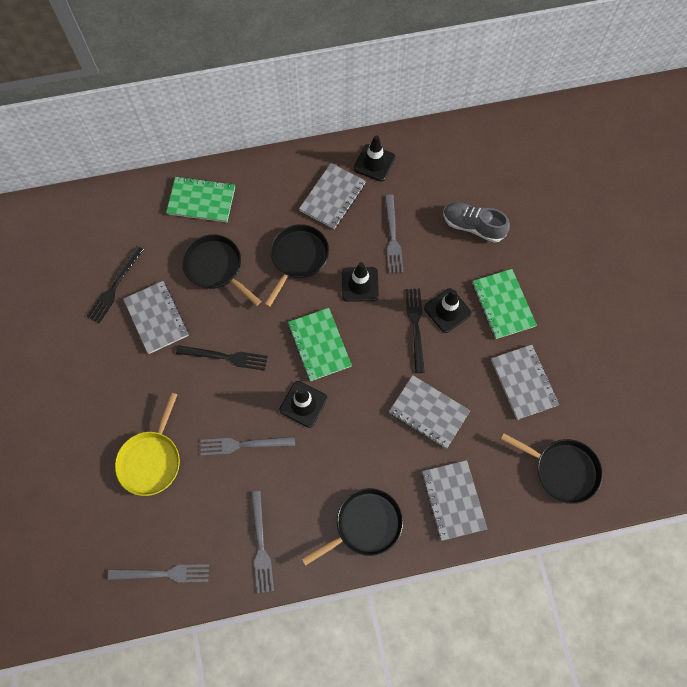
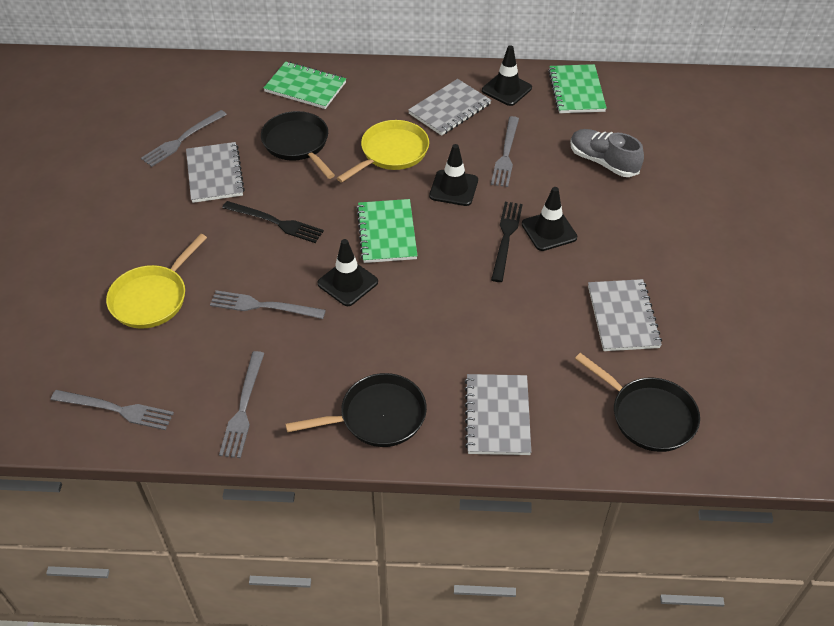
camera: 15 degrees right, 20 degrees down
black fork [86,246,144,323] -> grey fork [141,110,227,167]
black pan [264,224,329,307] -> yellow pan [337,120,429,183]
grey notebook [389,375,470,449] -> none
green notebook [472,269,537,339] -> green notebook moved to [548,64,607,113]

